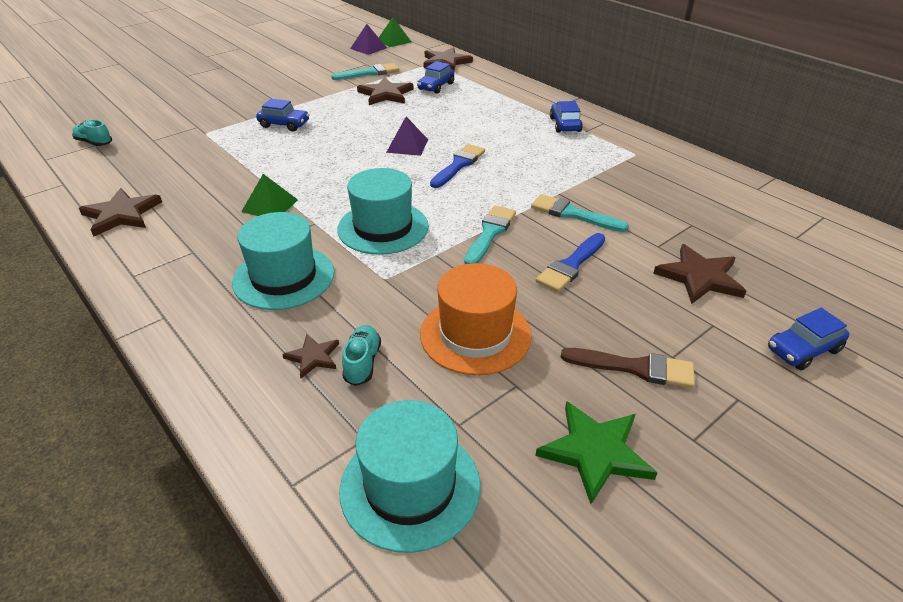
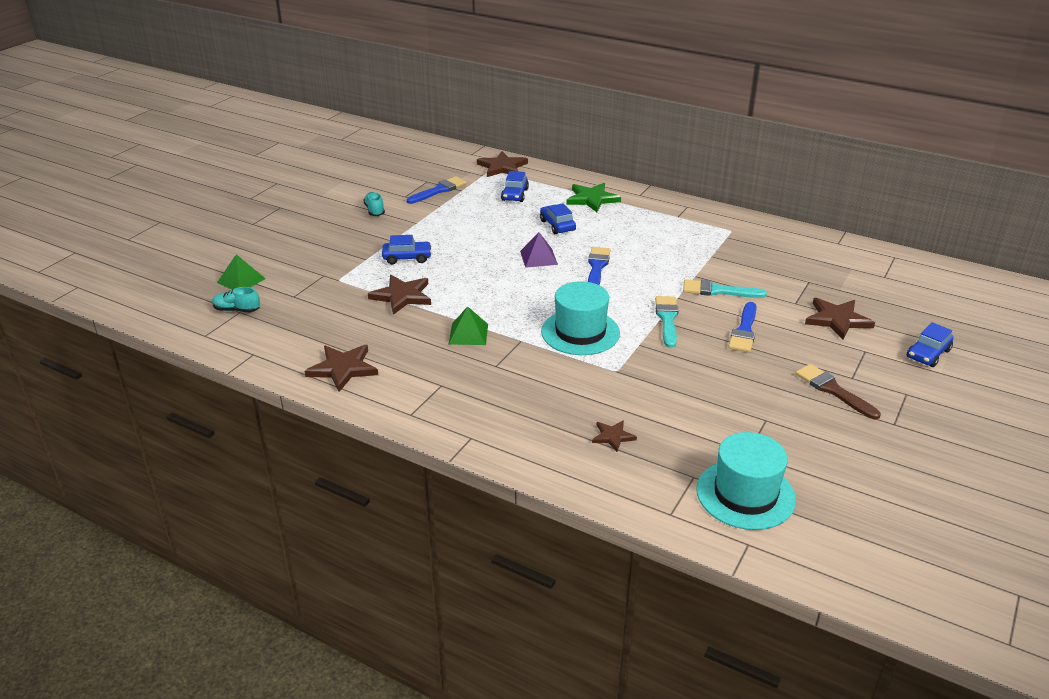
camera: 20 degrees left, 5 degrees down
turquoise hat [232,212,335,310] -> none
turquoise brush [331,63,399,80] -> blue brush [407,176,466,204]
turquoise shoe [342,325,381,386] -> turquoise shoe moved to [363,192,385,216]
purple pyramid [350,24,387,55] -> none
brown star [357,77,414,105] -> brown star moved to [368,275,431,315]
green pyramid [379,17,411,47] -> green pyramid moved to [217,254,266,290]
orange hat [420,263,532,375] -> none
green star [535,401,657,504] -> green star moved to [566,183,621,212]
blue car [550,101,583,133] -> blue car moved to [540,203,576,234]
brown brush [561,348,695,388] -> brown brush turned 120 degrees counterclockwise [796,364,881,419]

